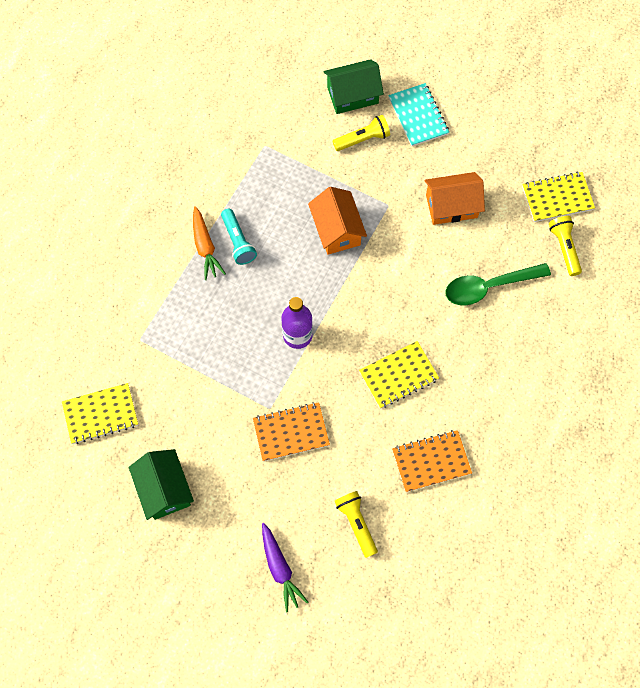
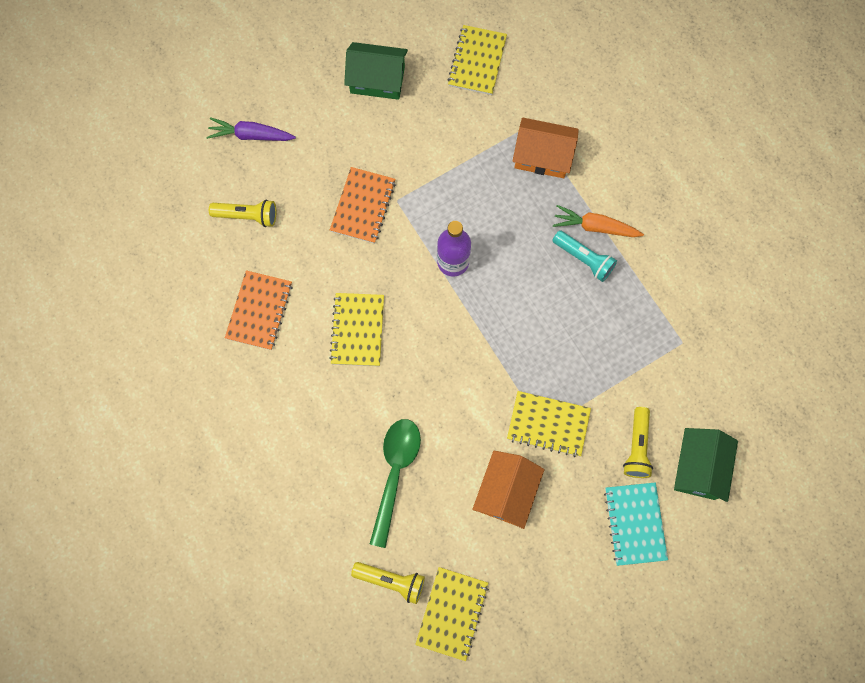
camera: 120 degrees right, 5 degrees up
turquoise flashlight [221,209,257,265] -> turquoise flashlight turned 150 degrees counterclockwise [552,230,617,282]
orange house [308,187,367,255] -> orange house moved to [513,118,579,178]
turquoise notebook [388,83,449,147] -> turquoise notebook turned 75 degrees clockwise [604,482,668,566]
none -> yellow notebook [507,391,591,457]

